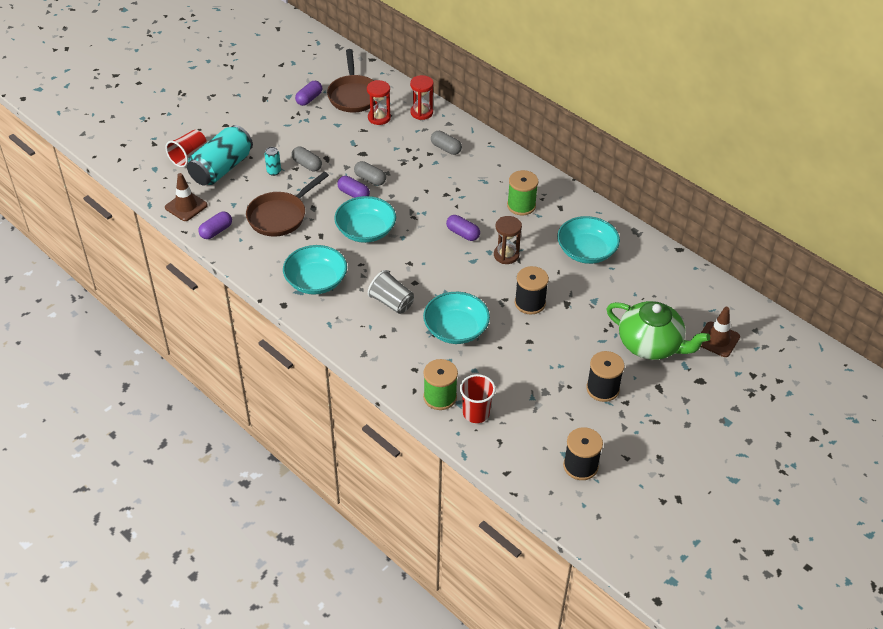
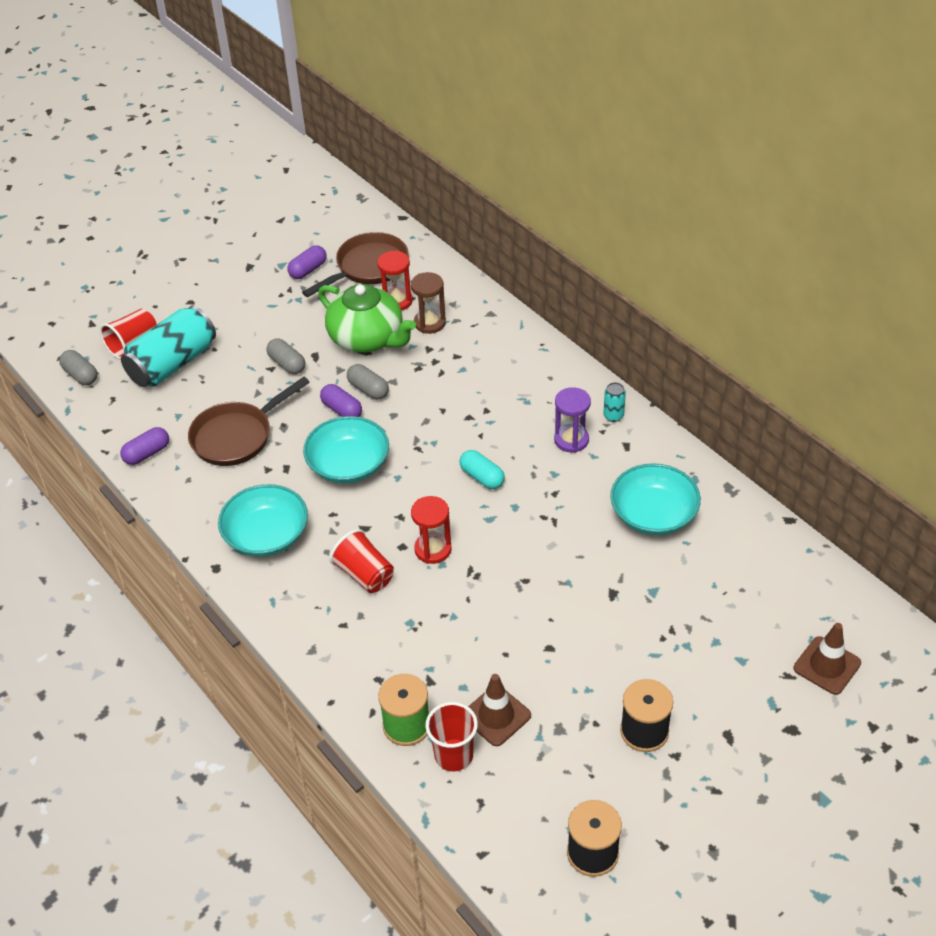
camera: 10 degrees right, 0 degrees up
brown traffic cone [165,173,208,221] -> brown traffic cone moved to [468,674,531,746]
turquoise can [265,147,281,176] -> turquoise can moved to [603,382,626,422]
brown pan [327,49,375,113] -> brown pan turned 135 degrees counterclockwise [302,232,409,297]
grey cup [368,270,414,314] -> red cup [329,529,394,593]
red hourglass [410,75,434,120] -> red hourglass moved to [411,496,452,564]
turquoise bowl [423,292,490,344] -> none
grey capsule [431,131,462,155] -> grey capsule moved to [59,350,97,385]
purple capsule [446,215,480,241] -> turquoise capsule [460,450,505,489]
brown hourglass [494,216,522,264] -> brown hourglass moved to [411,272,446,334]
green spool [507,170,538,215] -> purple hourglass [554,387,591,453]
black spool [515,266,549,314] -> none
green teapot [606,301,710,360] -> green teapot moved to [318,284,416,353]

